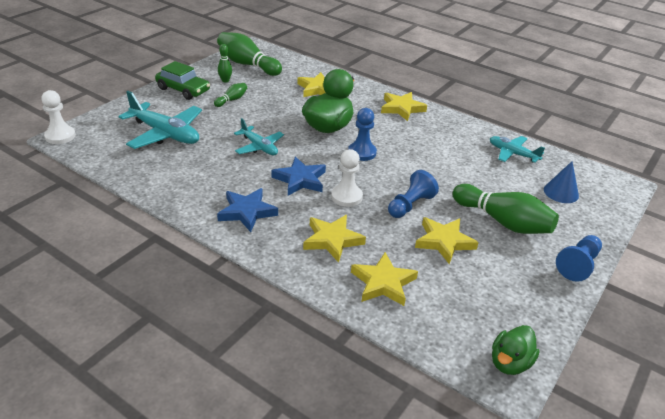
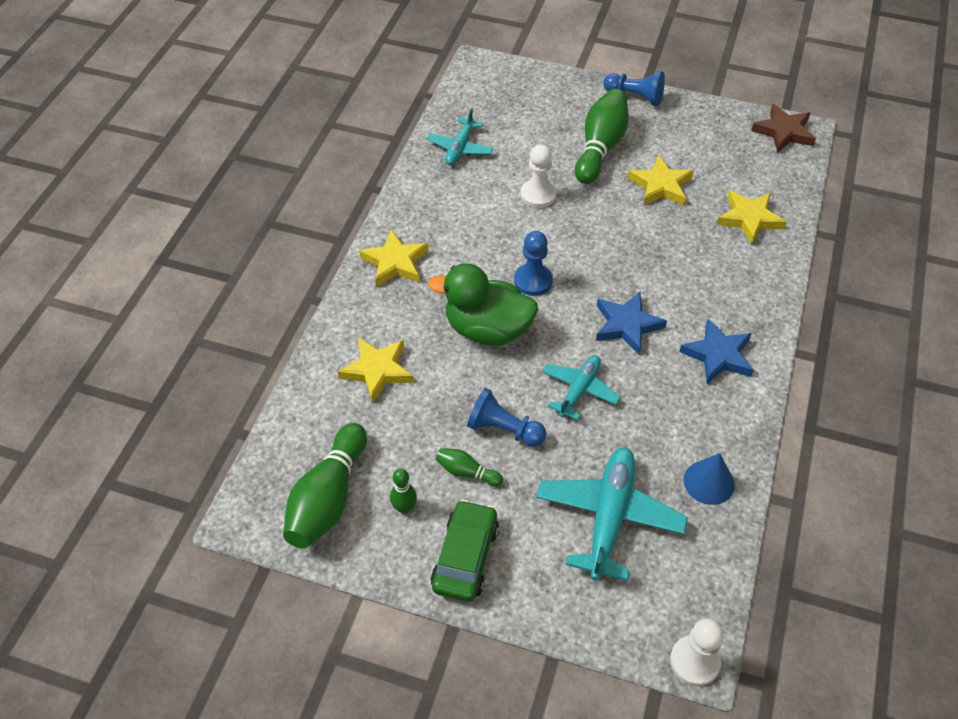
camera: 105 degrees left, 15 degrees up
yellow star [303,215,366,263] -> none
white pawn [331,149,363,207] -> white pawn moved to [520,144,557,208]
blue pawn [388,170,439,218] -> blue pawn moved to [467,387,546,447]
green duck [492,325,539,375] -> brown star [751,104,816,153]
blue cone [544,161,579,203] -> blue cone moved to [684,453,735,505]

